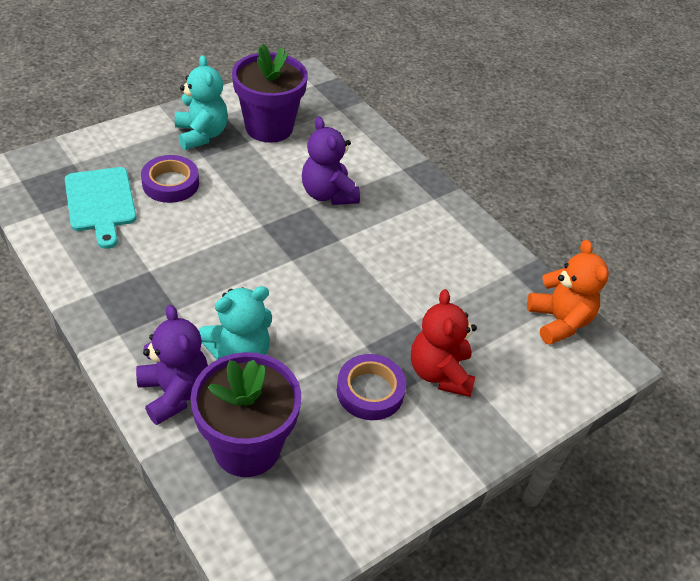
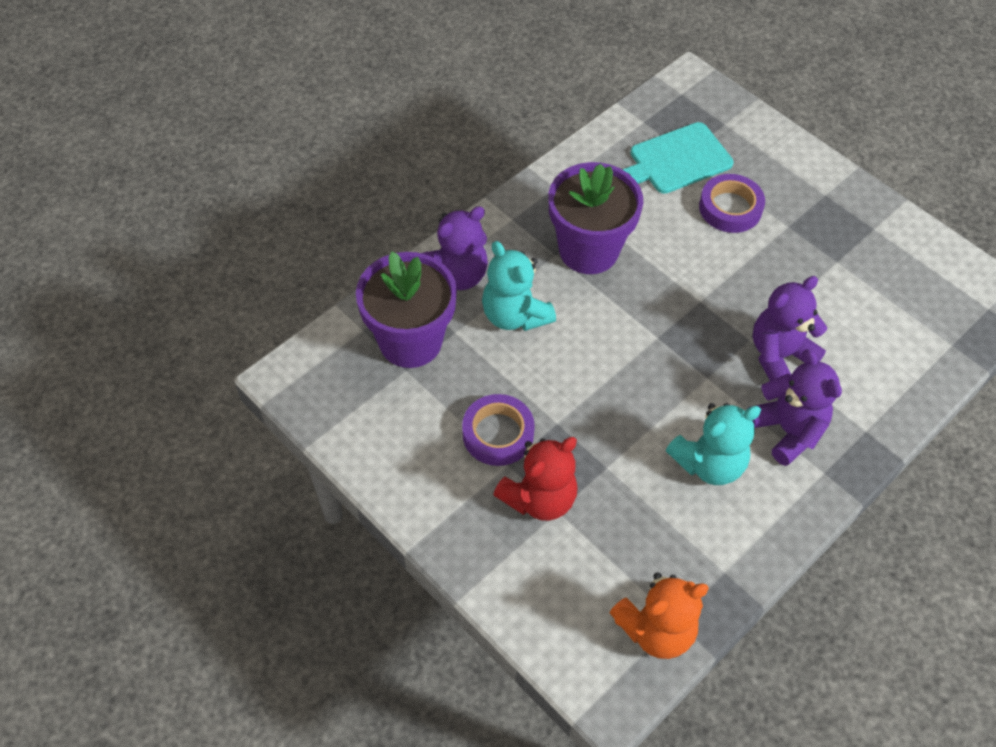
camera: 85 degrees right, 10 degrees up
turquoise teddy bear [175,55,228,150] -> turquoise teddy bear moved to [666,403,761,485]
purple flower pot [232,44,308,143] -> purple flower pot moved to [548,162,643,274]
red teddy bear [411,289,477,397] -> red teddy bear turned 150 degrees clockwise [493,437,578,521]
none -> purple teddy bear [747,349,842,466]

